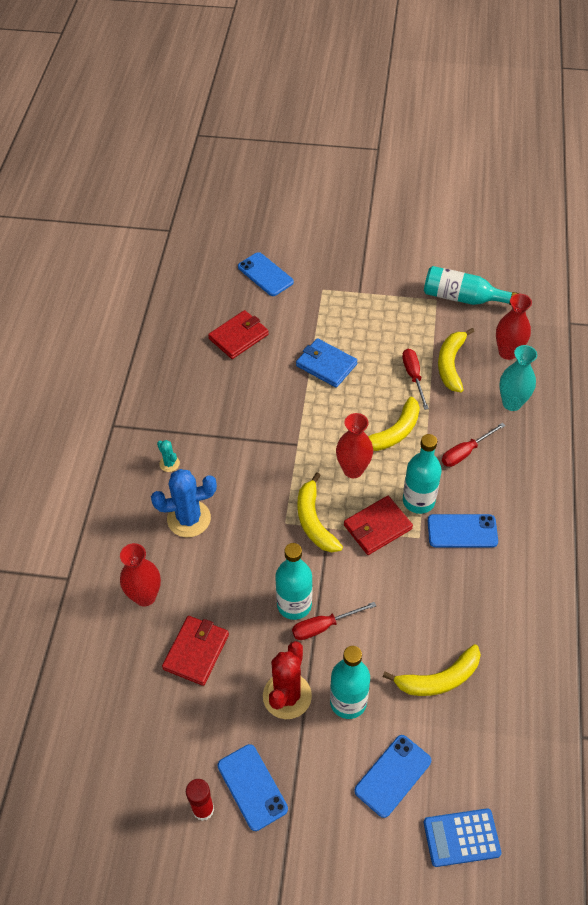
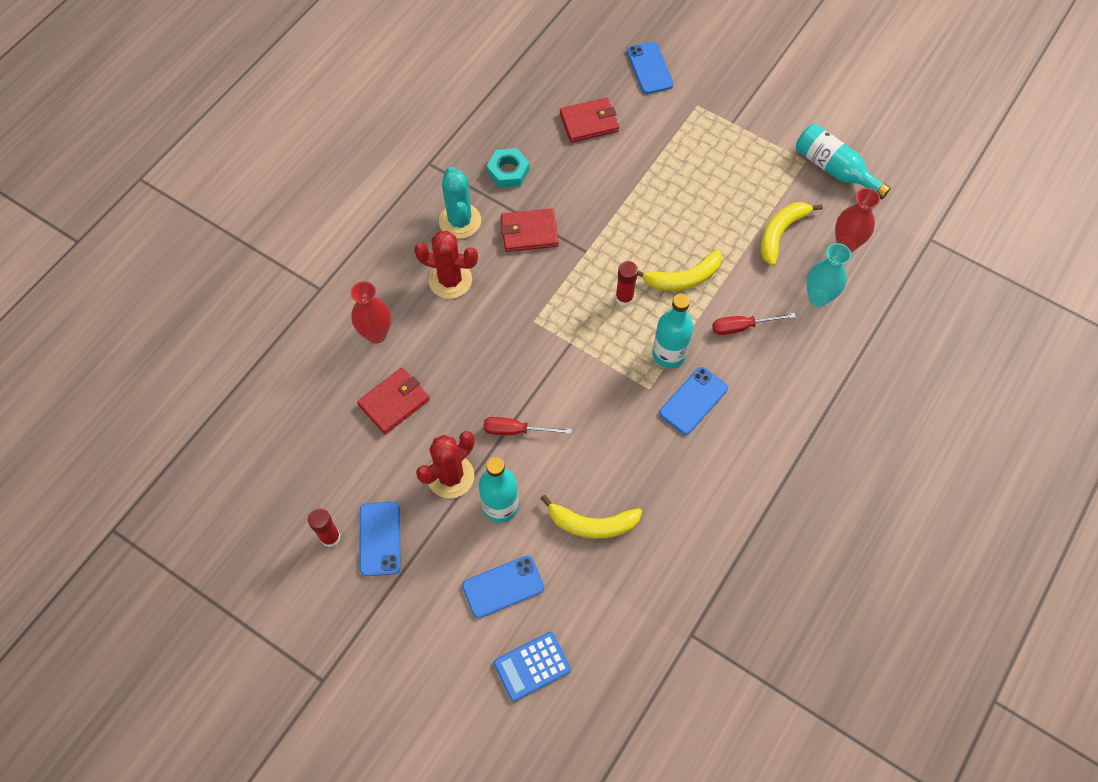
camera: 25 degrees right, 10 degrees up
blue cactus [151,469,217,537] -> red cactus [414,231,478,299]
turquoise cactus [157,440,180,472] -> turquoise cactus [439,166,481,239], size x2.08
turquoise bottle [275,543,312,620] -> none
blue wallet [296,338,358,388] -> none
yellow banana [297,473,343,552] -> none
red vase [336,413,373,478] -> red glue stick [615,261,638,306]
red wallet [344,496,413,555] -> red wallet moved to [501,208,559,252]
red screwdriver [402,349,429,410] -> none
blue calculator [424,809,502,867] -> blue calculator turned 45 degrees counterclockwise [494,632,571,702]
blue phone [428,514,498,548] -> blue phone turned 75 degrees counterclockwise [659,367,728,435]
none -> turquoise nut [487,148,530,188]

